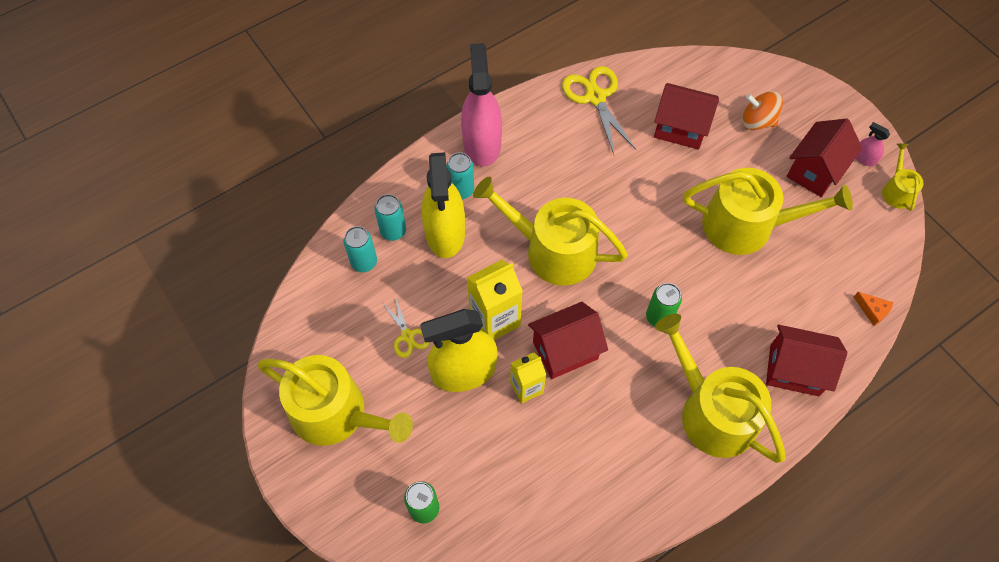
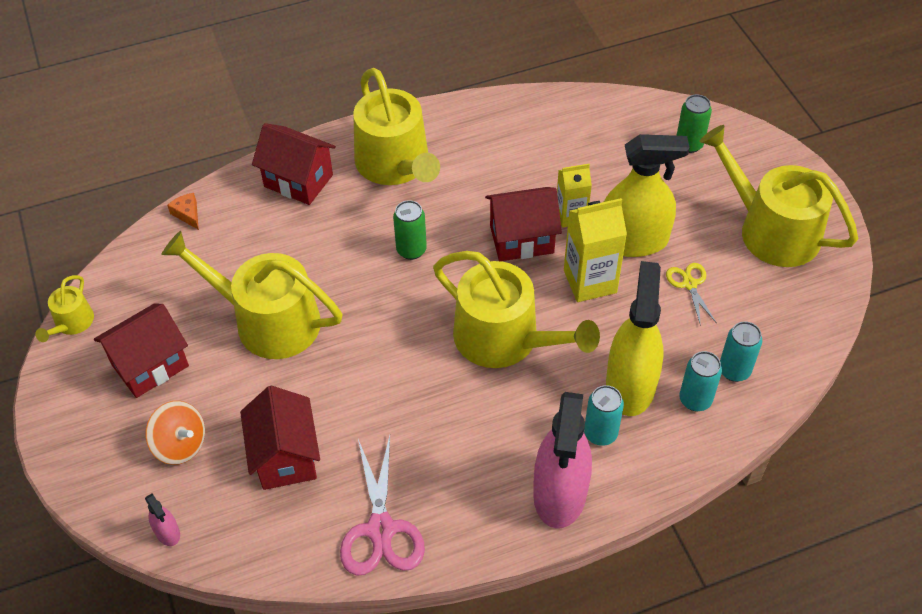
camera: 165 degrees left, 10 degrees down
yellow scissors [562,66,636,154] -> pink scissors [340,435,425,576]
red house [654,83,719,149] -> red house turned 45 degrees clockwise [240,386,320,490]
pink spray bottle [856,122,890,167] -> pink spray bottle moved to [145,493,180,546]

